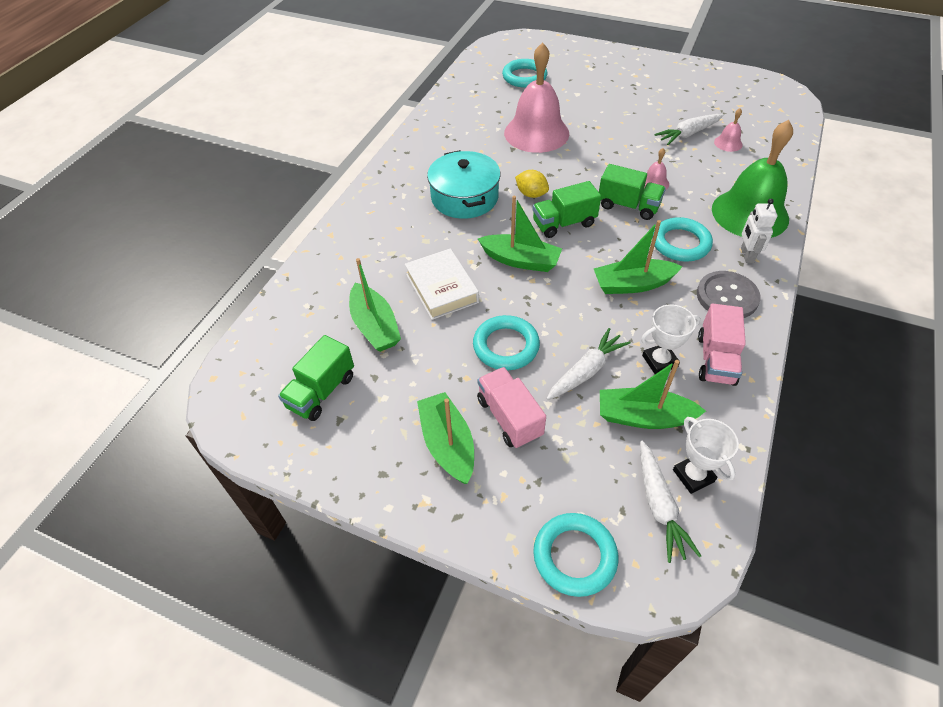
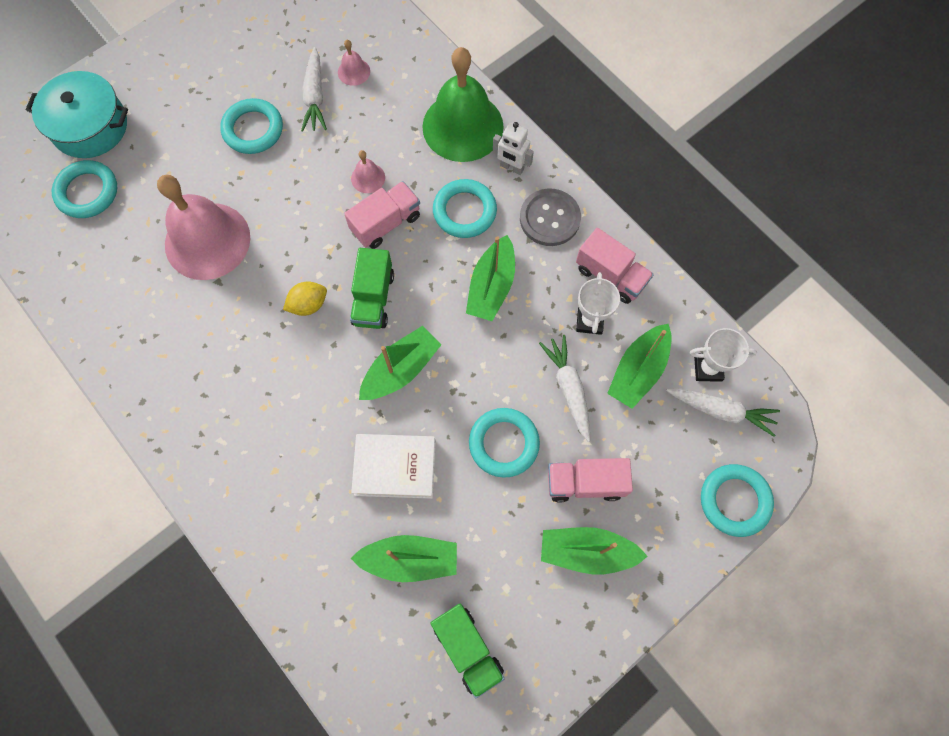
camera: 65 degrees left, 20 degrees up
turquoise pot [427,150,501,219] -> turquoise pot moved to [26,71,128,158]
green truck [599,164,666,220] -> pink truck [344,181,420,249]
none -> turquoise ring [220,98,283,154]

